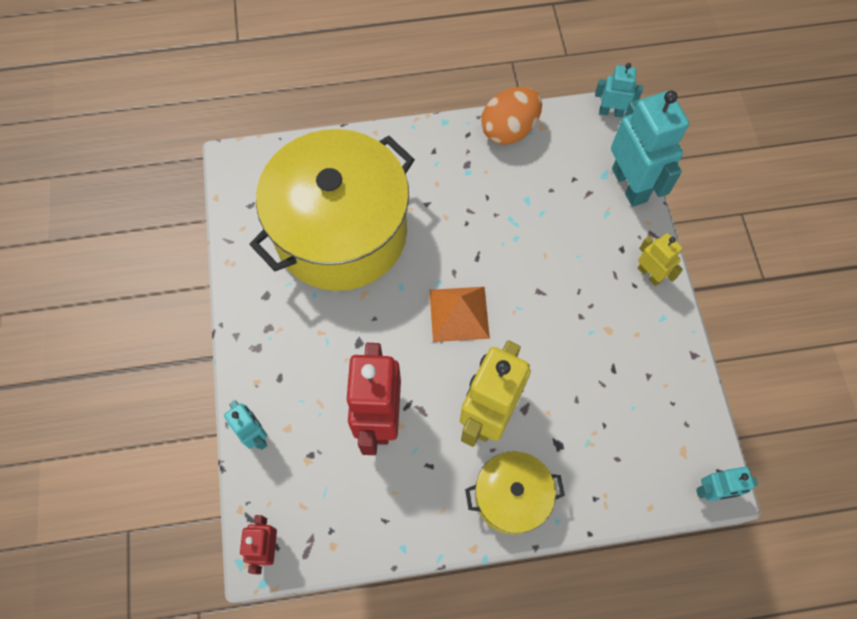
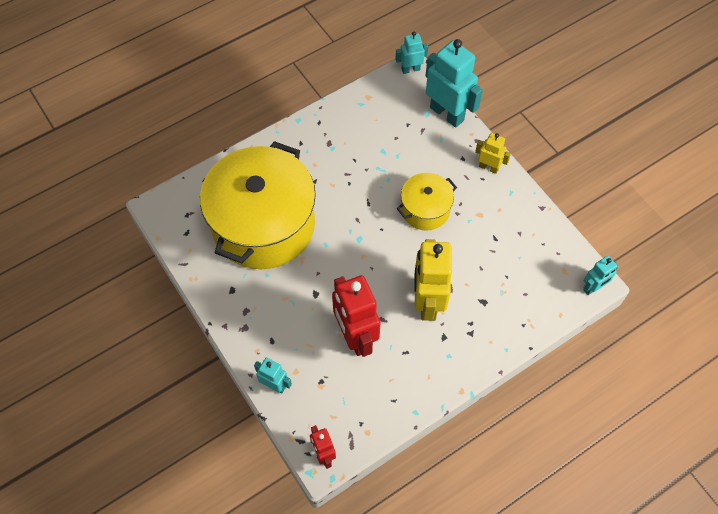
camera: 25 degrees left, 5 degrees down
orange pyramid [429,287,490,342] -> none
yellow pot [465,451,565,535] -> yellow pot moved to [397,173,457,230]
orange egg [481,87,542,145] -> none

